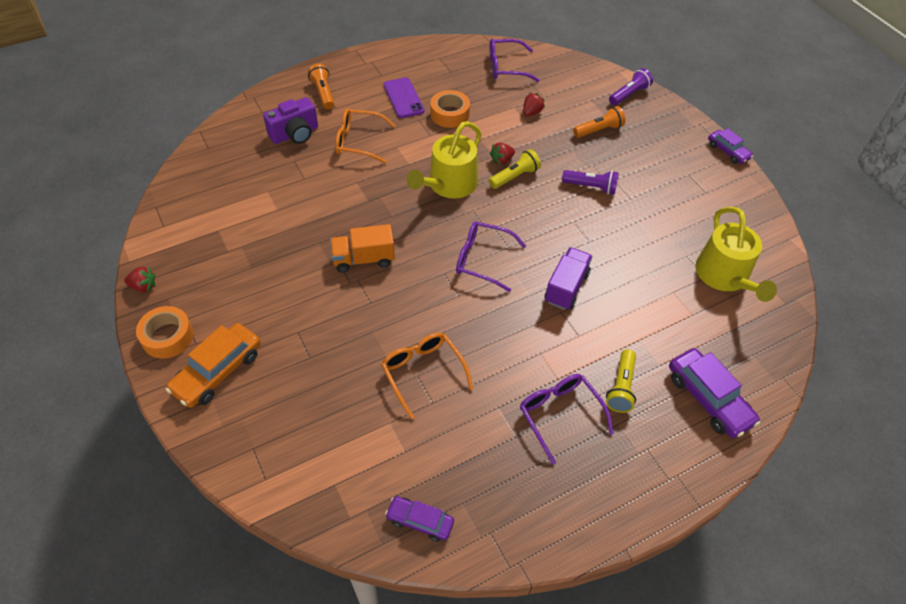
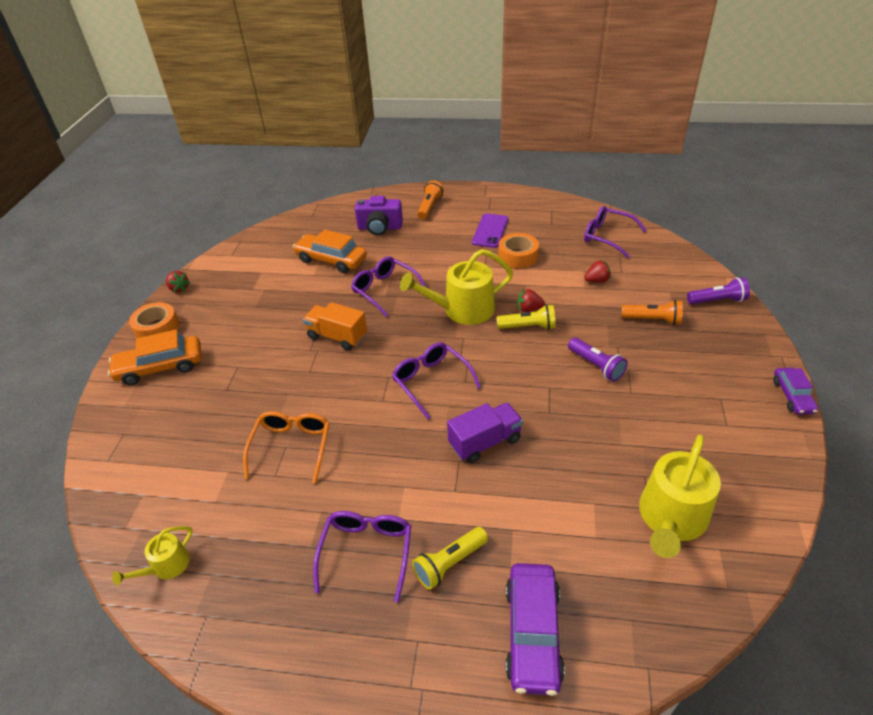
camera: 40 degrees right, 10 degrees down
orange glasses [335,109,396,163] -> none
purple car [385,496,454,542] -> yellow watering can [112,526,193,585]
none -> orange car [293,229,367,273]
none -> purple glasses [351,256,427,317]

